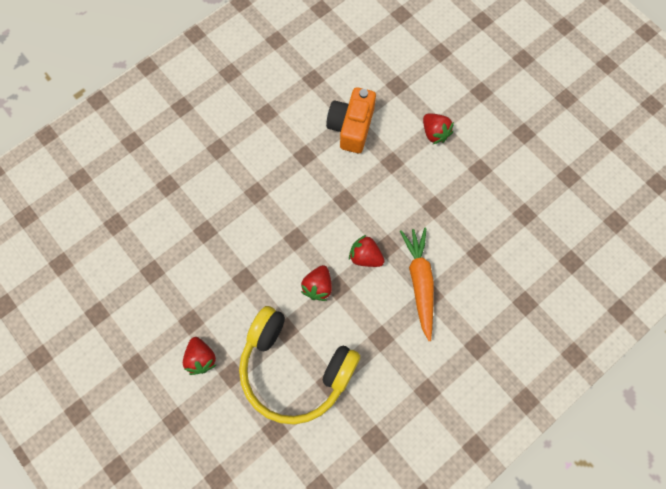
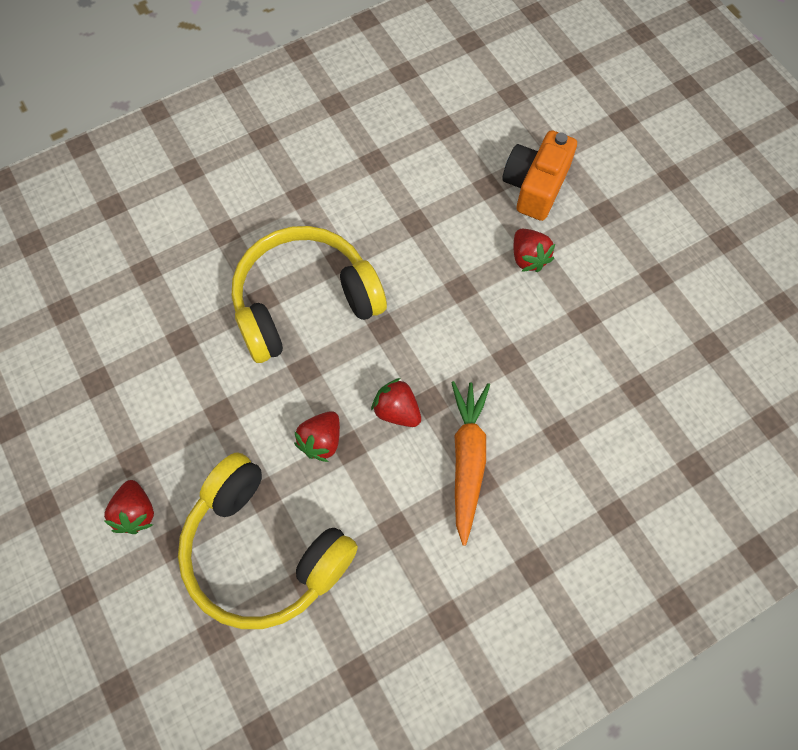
camera: 10 degrees right, 5 degrees down
orange camera [326,87,376,153] -> orange camera moved to [502,130,577,221]
none -> yellow headphones [232,226,387,363]

